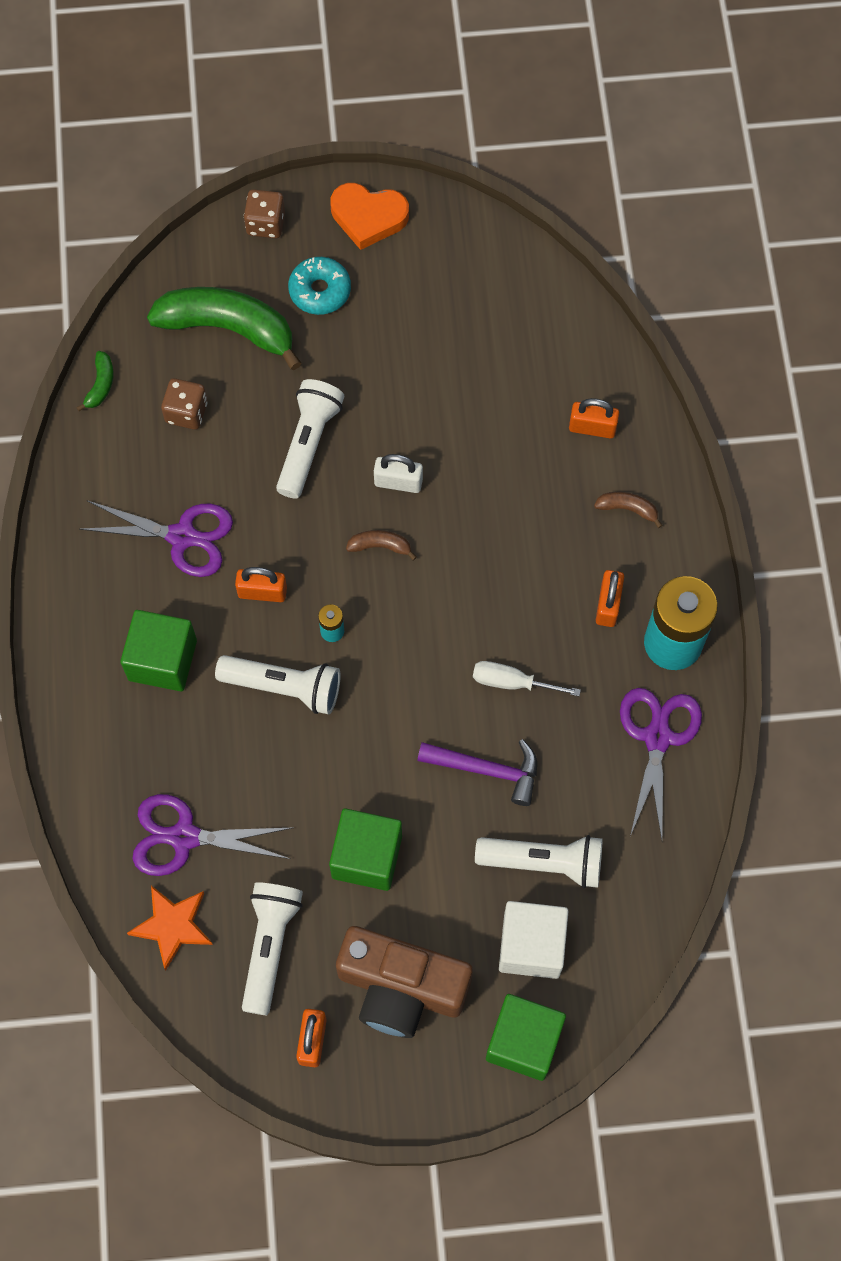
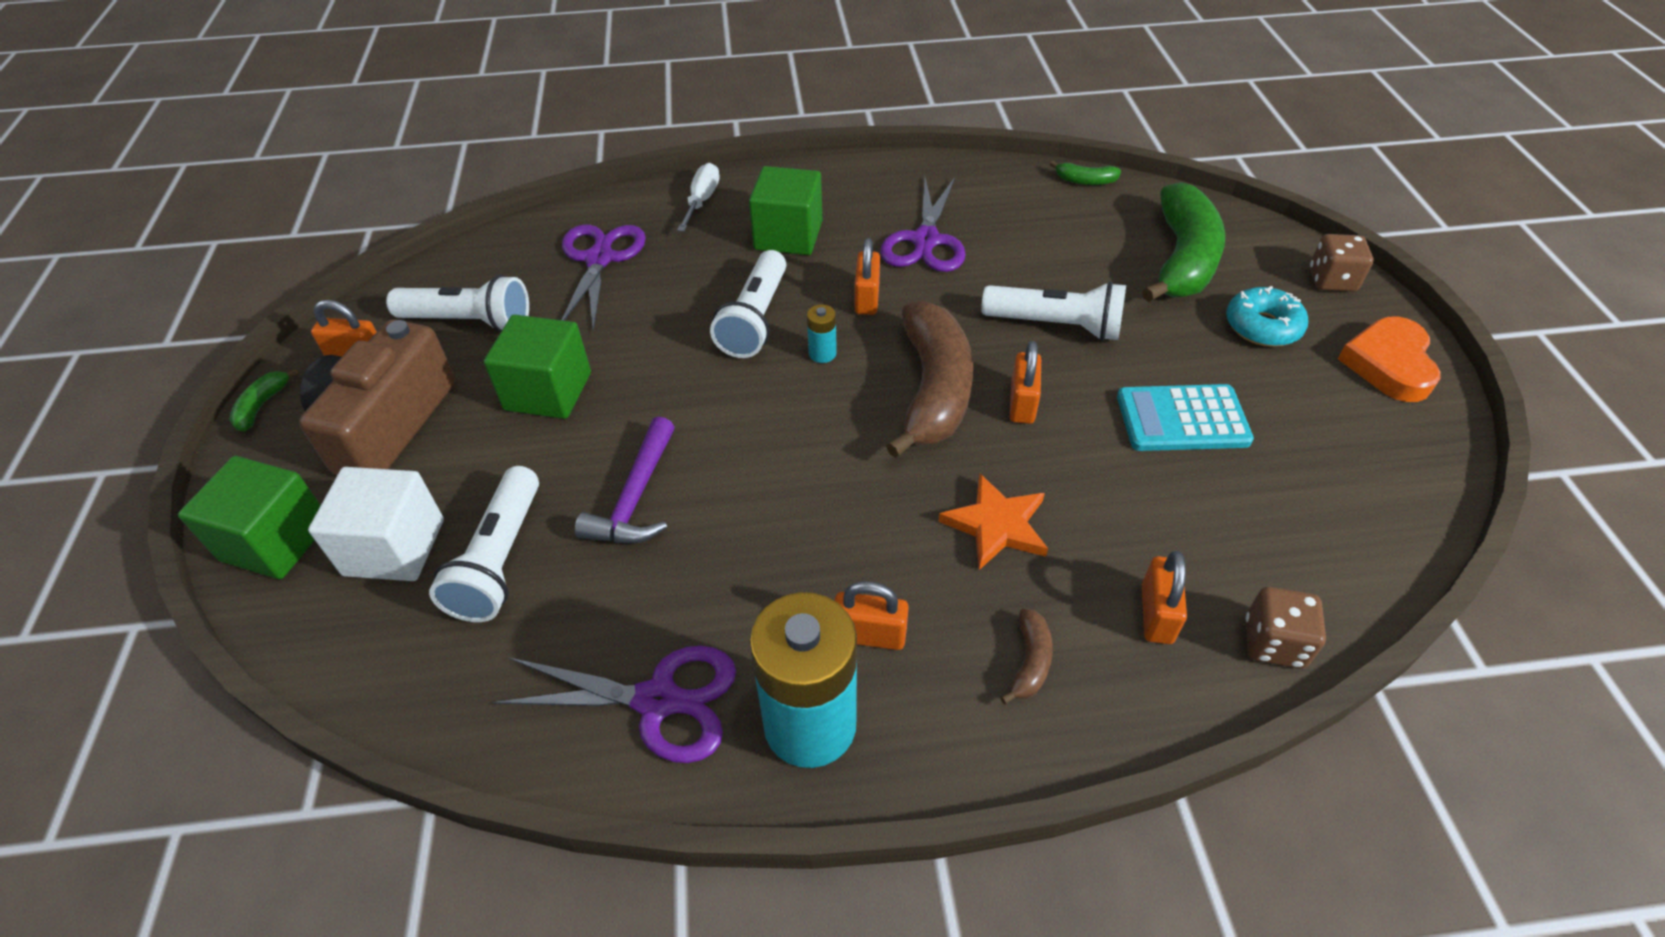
camera: 90 degrees right, 20 degrees down
orange star [127,886,213,971] -> orange star moved to [939,474,1048,570]
brown dice [161,378,208,430] -> brown dice moved to [1246,587,1326,669]
brown banana [346,530,417,560] -> brown banana [886,300,973,458], size x2.38
white padlock [374,454,423,493] -> orange padlock [1010,341,1041,424]
white screwdriver [473,661,581,696] -> white screwdriver moved to [677,163,719,231]
none -> green banana [229,368,299,432]
none -> turquoise calculator [1117,384,1254,451]

